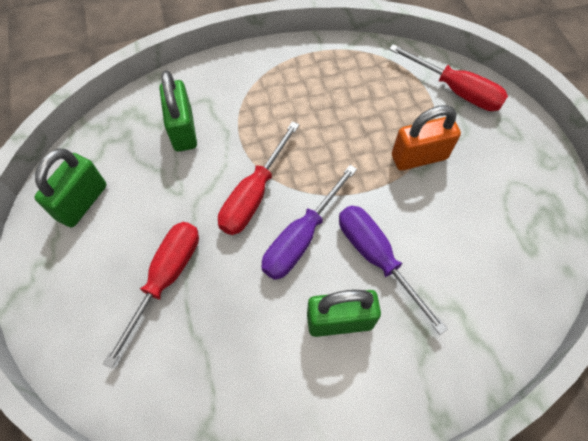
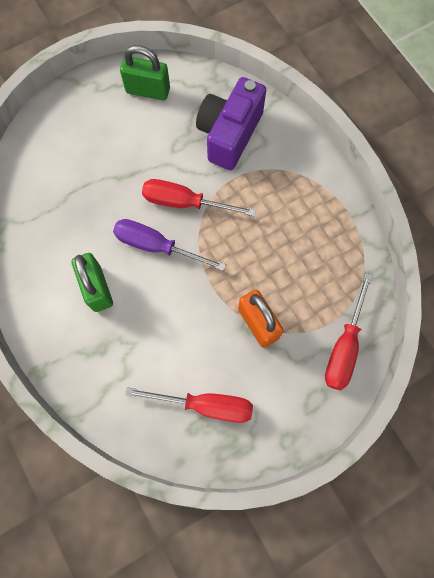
camera: 75 degrees right, 10 degrees up
red screwdriver [103,222,199,368] -> red screwdriver moved to [125,387,253,423]
green padlock [159,71,197,152] -> purple camera [196,77,266,170]
purple screwdriver [339,205,448,335] -> none

